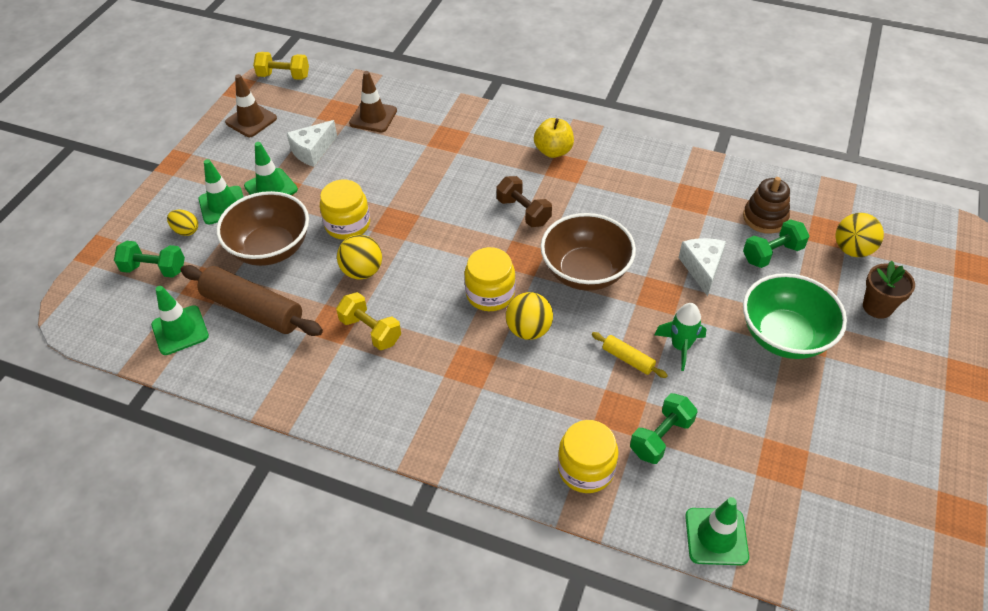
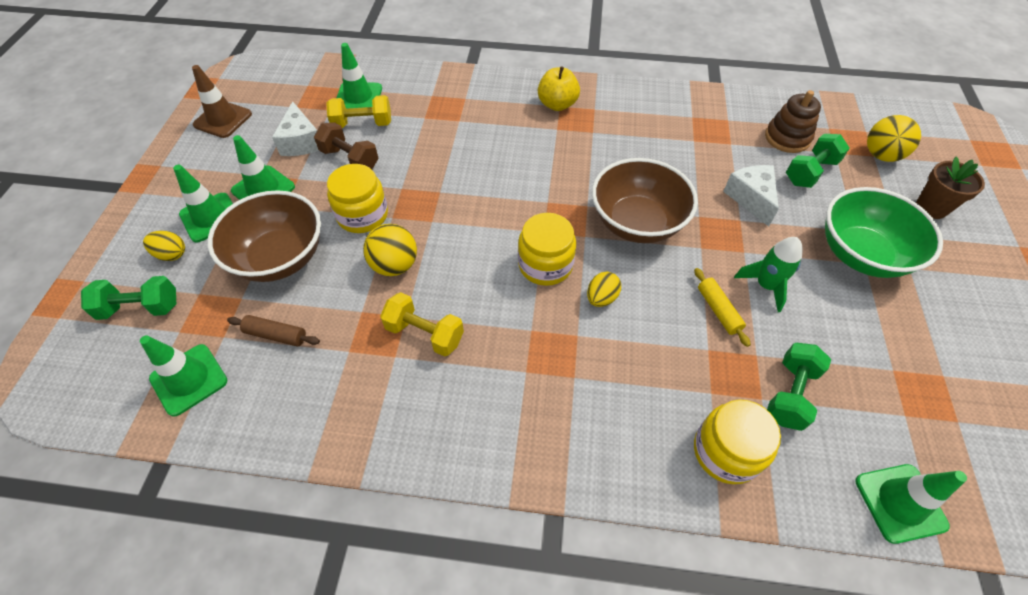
camera: 15 degrees left, 5 degrees up
brown rolling pin [180,265,323,336] -> brown rolling pin [227,315,320,347], size x0.48
yellow dumbbell [253,52,309,80] -> yellow dumbbell moved to [326,95,391,128]
white cheese [287,120,337,167] -> white cheese turned 45 degrees counterclockwise [272,101,319,156]
brown traffic cone [349,71,397,132] -> green traffic cone [337,43,382,109]
brown dumbbell [496,176,552,227] -> brown dumbbell moved to [314,122,379,169]
yellow ball [506,292,553,340] -> yellow egg [587,272,621,307]
yellow rolling pin [592,332,668,378] -> yellow rolling pin turned 45 degrees clockwise [694,268,751,347]

